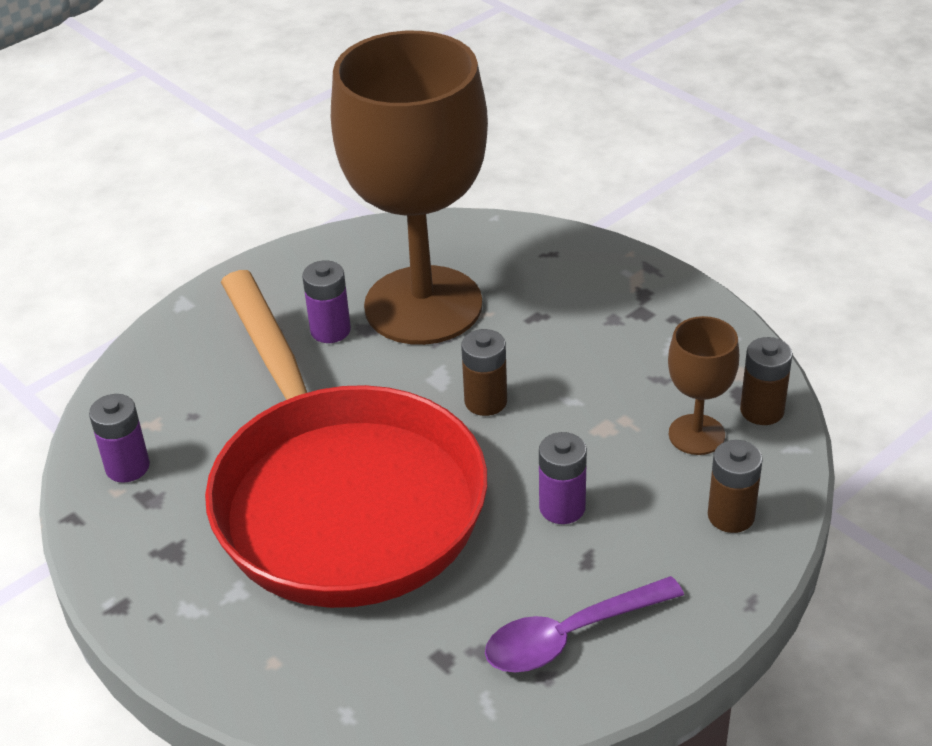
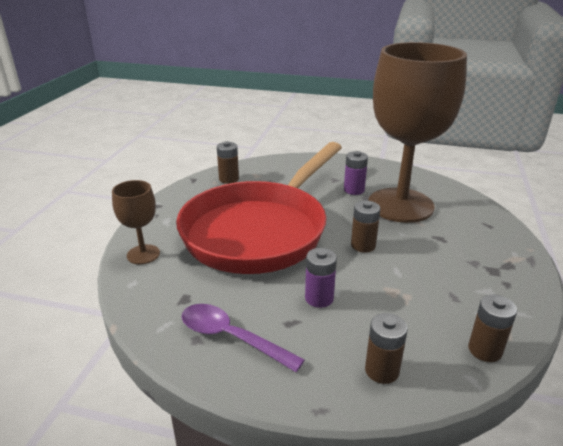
camera: 55 degrees right, 10 degrees down
purple battery [89,394,150,483] -> brown battery [217,141,239,184]
brown goblet [668,316,739,455] -> brown goblet moved to [112,180,160,264]

